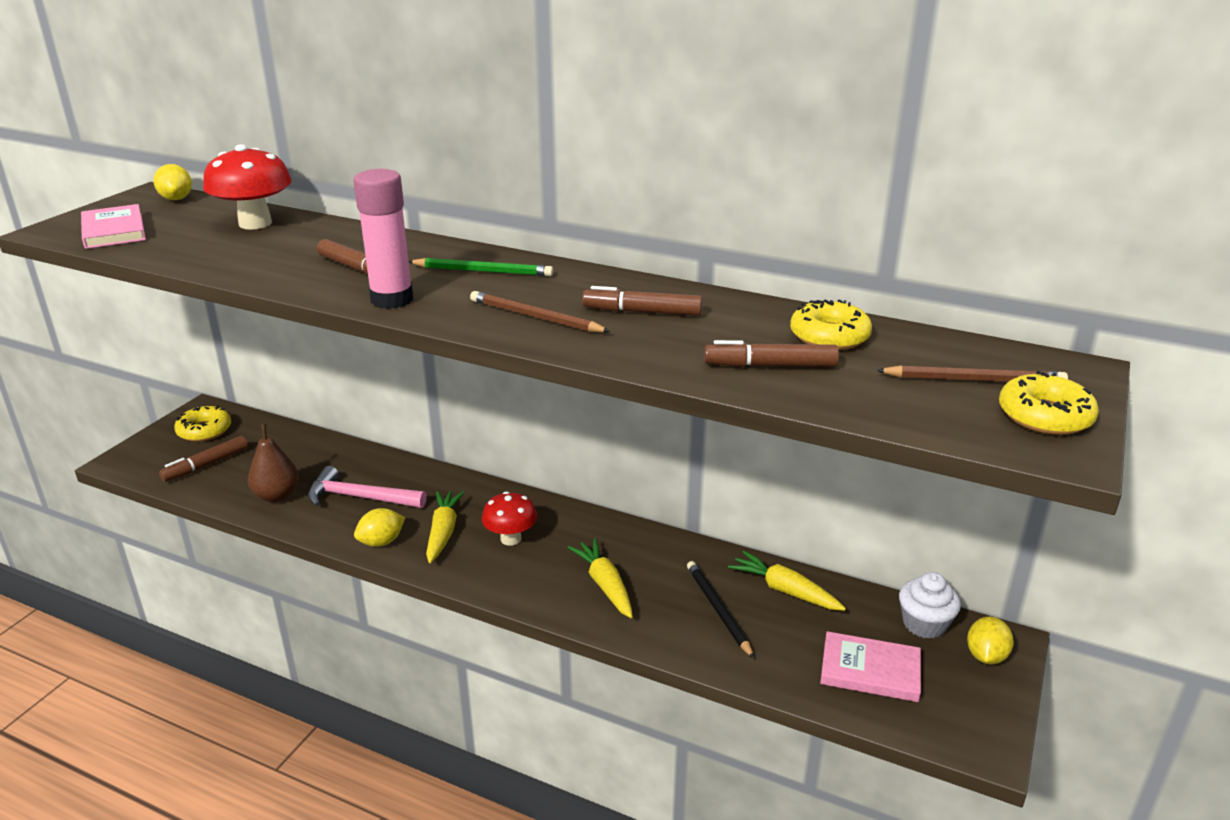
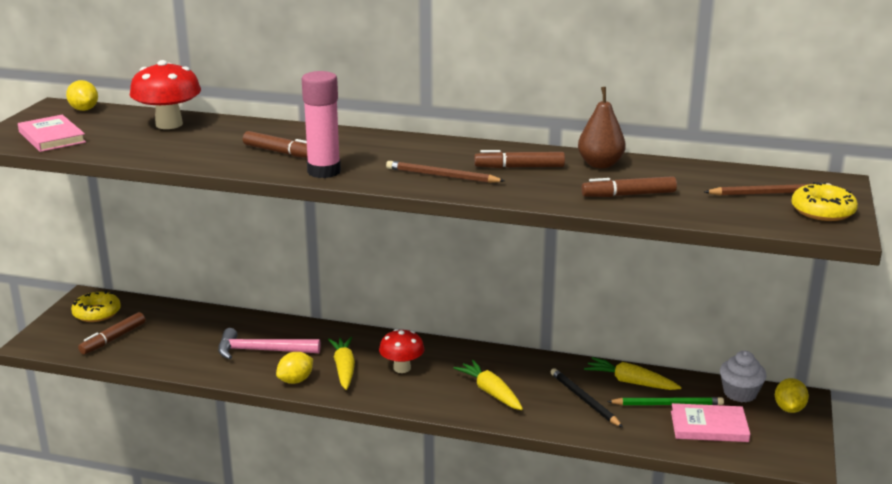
camera: 10 degrees left, 5 degrees down
brown pear [248,424,299,502] -> brown pear moved to [578,87,626,168]
green pencil [409,258,554,276] -> green pencil moved to [607,397,724,405]
yellow donut [790,299,872,350] -> none

